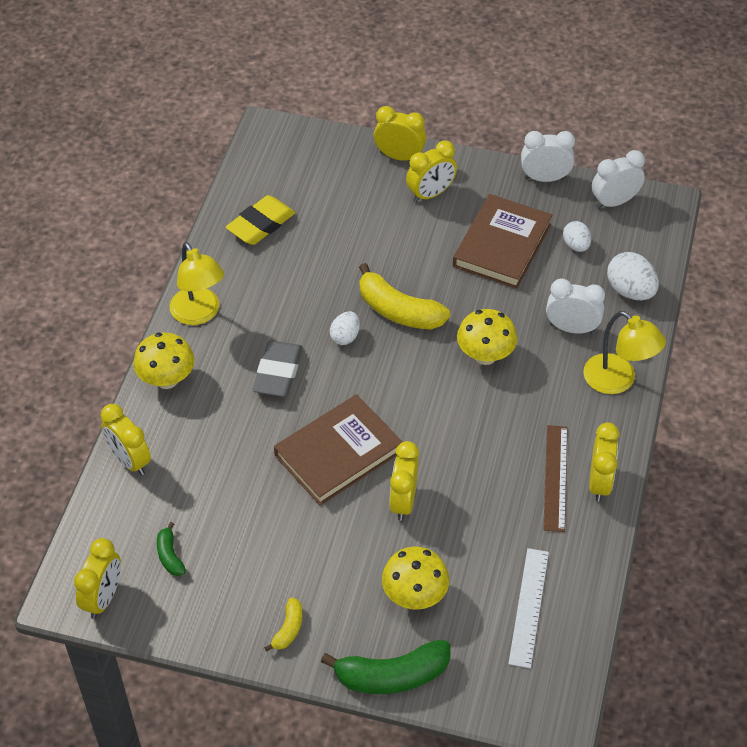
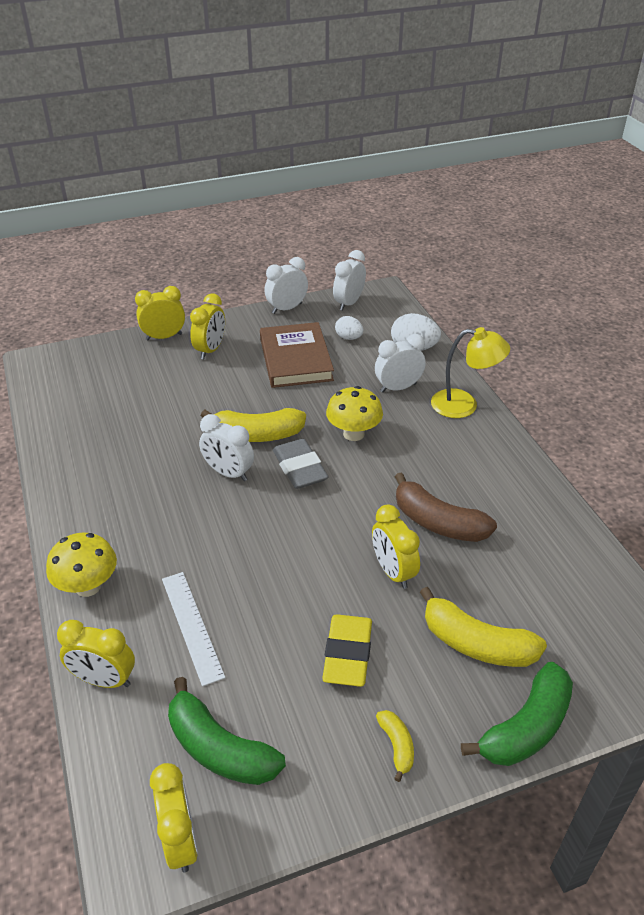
camera: 35 degrees left, 10 degrees down
green banana [157,522,186,576] -> green banana [168,677,286,785], size x2.00
yellow lamp [170,242,224,325] -> none
yellow eraser [226,195,295,245] -> yellow eraser moved to [322,614,372,687]
grey eraser [253,341,302,397] -> grey eraser moved to [273,439,328,489]
brown book [274,394,403,506] -> none
white egg [330,311,360,345] -> white clock [199,414,254,481]
yellow mushroom [382,547,449,610] -> yellow banana [420,587,547,667]
white ruler [508,548,549,668] -> white ruler moved to [162,572,226,687]
brown ruler [543,425,568,532] -> none
yellow clock [589,422,620,502] -> none
none -> brown banana [395,472,497,542]

